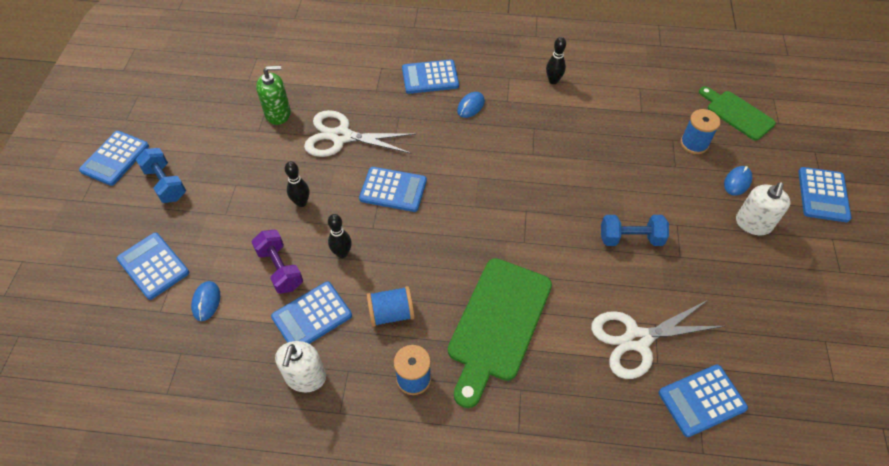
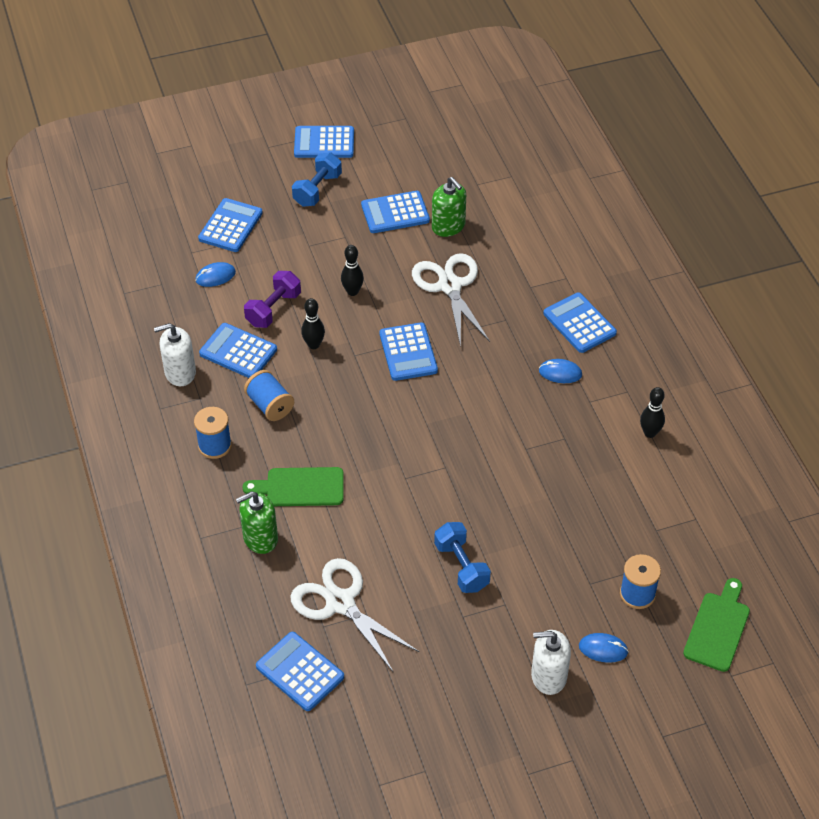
camera: 65 degrees right, 5 degrees down
green cutting board [448,258,552,408] -> green cutting board [243,467,344,506], size x0.61
blue calculator [798,167,851,222] -> blue calculator moved to [361,191,430,233]
none -> green soap dispenser [236,491,278,554]

